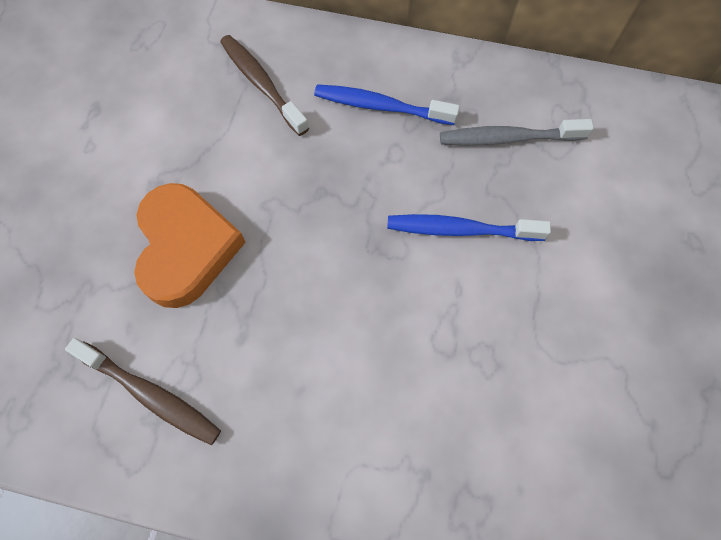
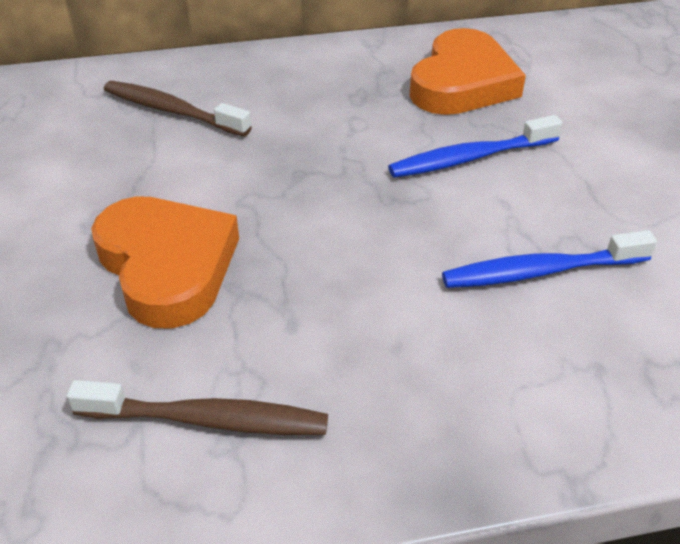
camera: 25 degrees left, 25 degrees down
blue toothbrush [314,84,460,125] -> blue toothbrush moved to [442,230,657,288]
grey toothbrush [440,119,594,146] -> orange heart [409,28,526,115]

